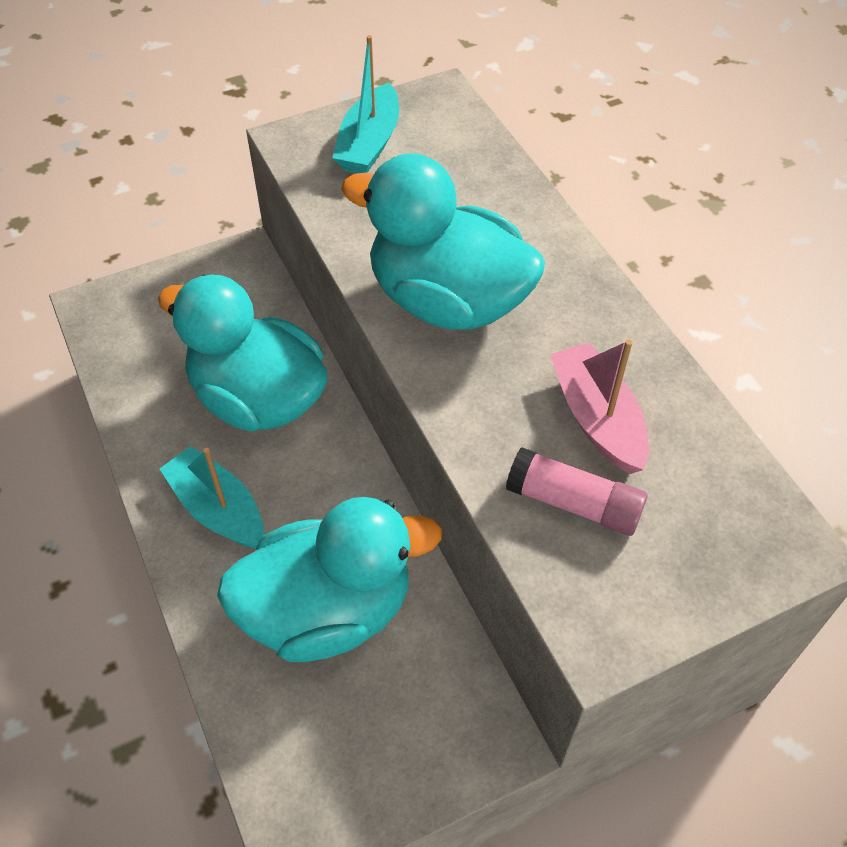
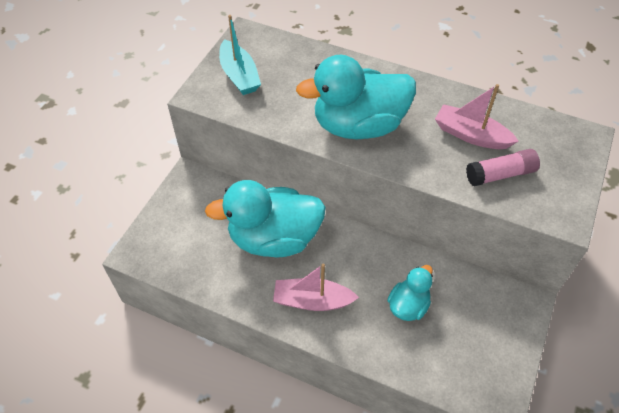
camera: 40 degrees left, 0 degrees up
turquoise boat [159,446,264,548] -> pink boat [273,264,359,311]
turquoise duck [217,497,442,662] -> turquoise duck [387,265,433,321], size x0.51

